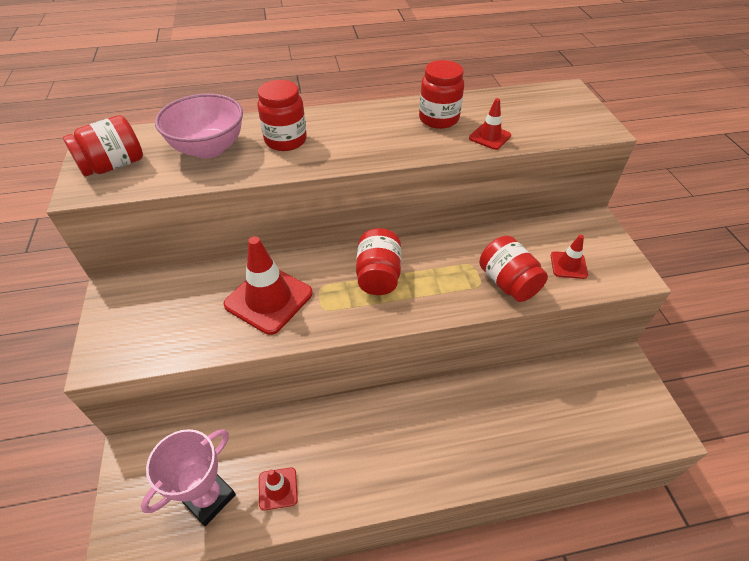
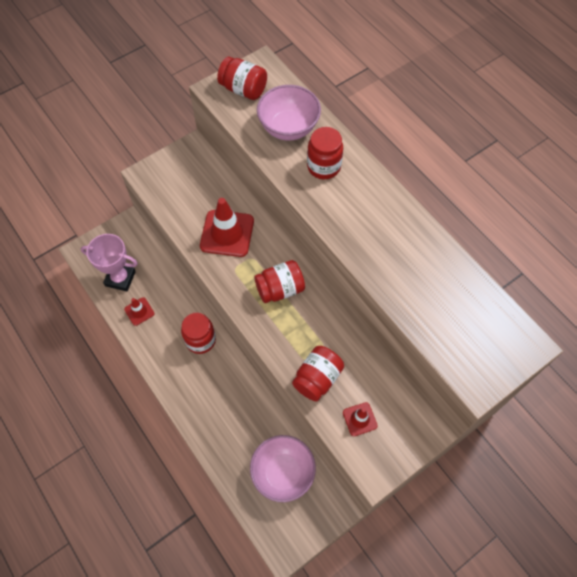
camera: 65 degrees right, 15 degrees up
red jar [419,60,464,129] -> red jar moved to [181,313,216,354]
red traffic cone [469,98,511,150] -> none
none -> pink bowl [250,435,316,502]

